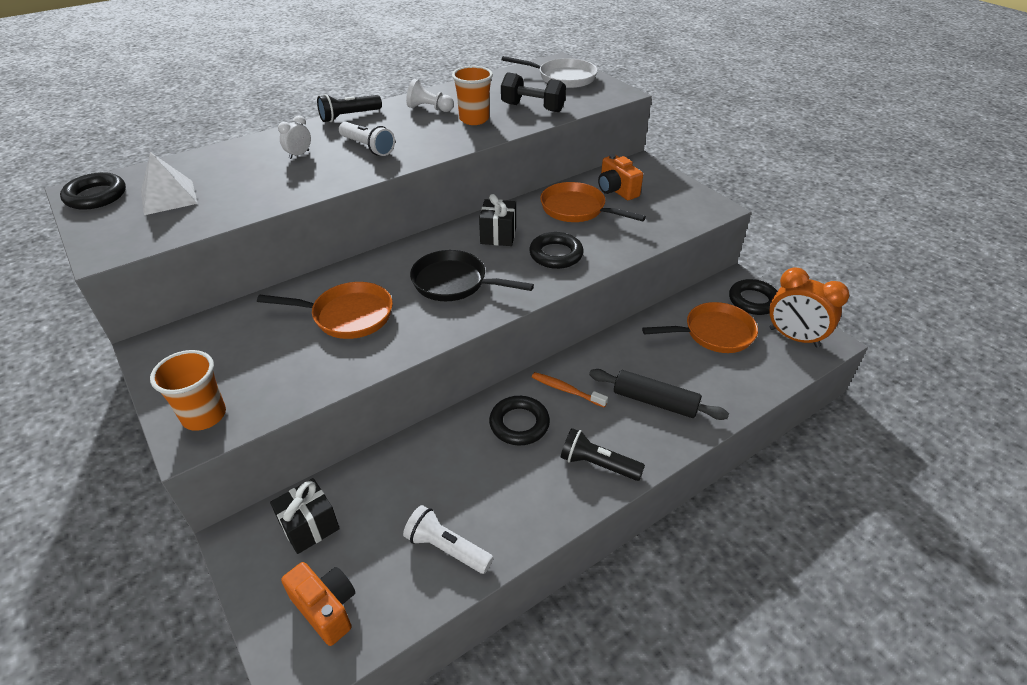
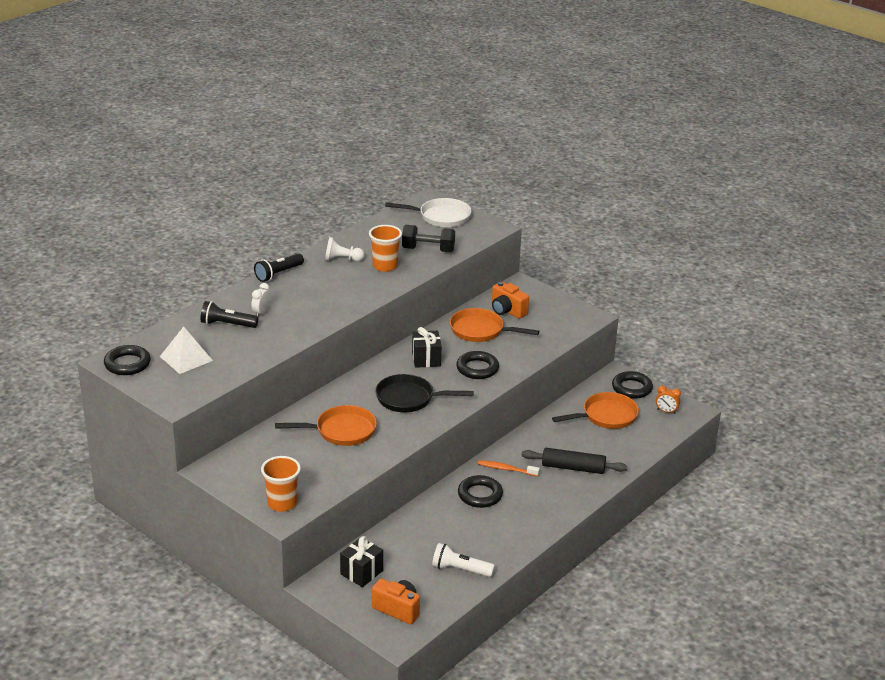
camera: 15 degrees left, 10 degrees down
white flashlight [339,122,395,156] -> none
black flashlight [560,428,645,481] -> black flashlight moved to [201,301,258,328]
orange clock [769,268,849,347] -> orange clock [656,386,681,414], size x0.48

